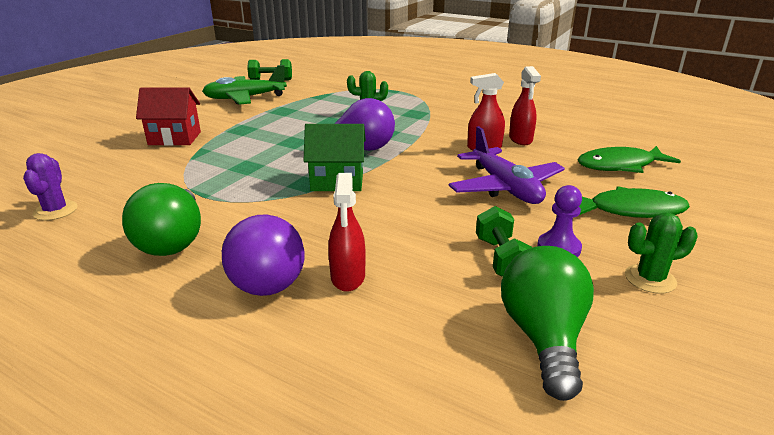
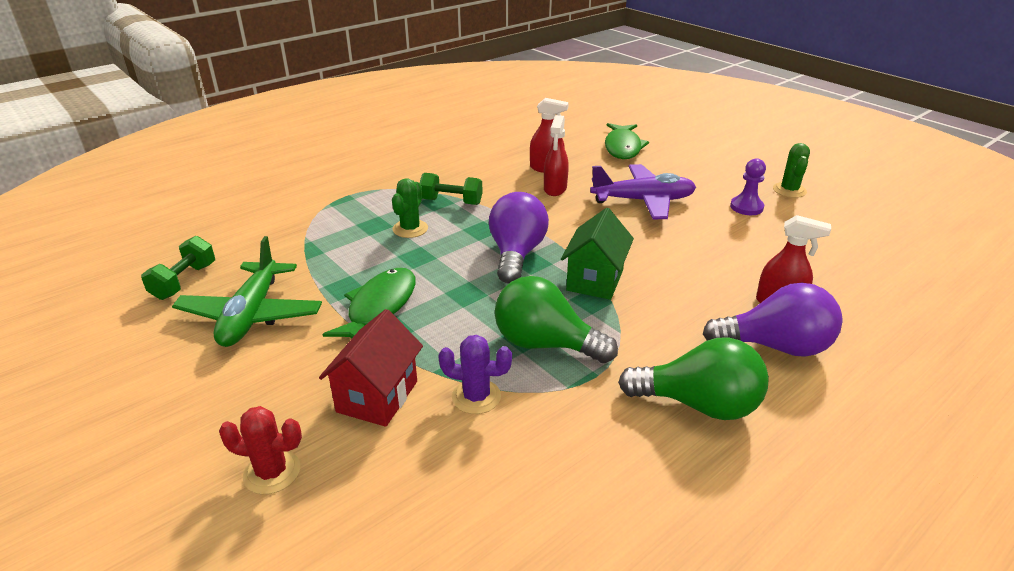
camera: 70 degrees left, 5 degrees up
purple cactus [23,153,78,221] -> purple cactus moved to [438,335,512,414]
green dumbbell [476,206,532,277] -> green dumbbell moved to [419,173,483,205]
green light bulb [501,246,594,401] -> green light bulb moved to [495,276,618,363]
green fish [579,186,690,218] -> green fish moved to [323,268,416,338]
none -> red cactus [219,406,302,494]

